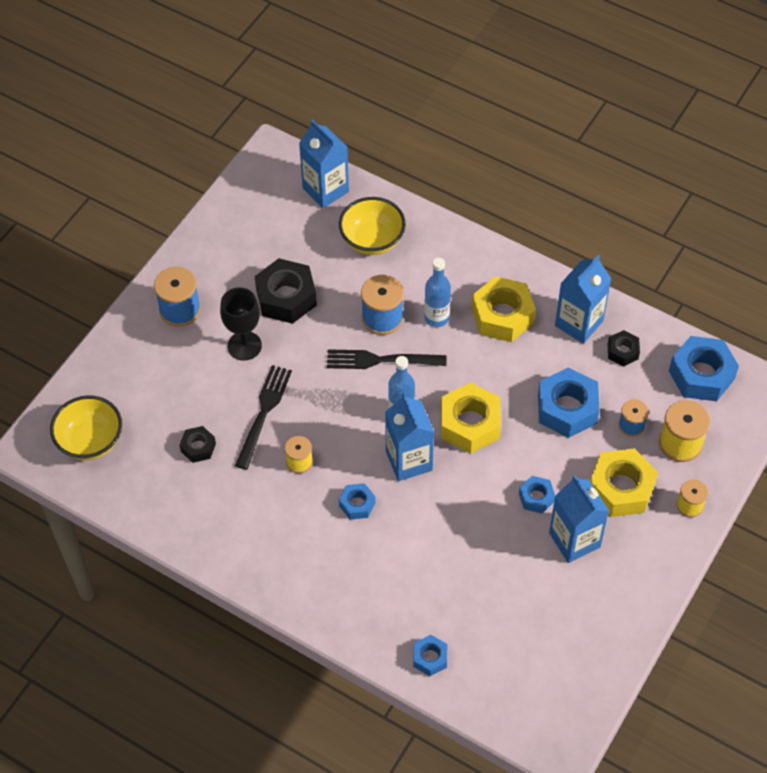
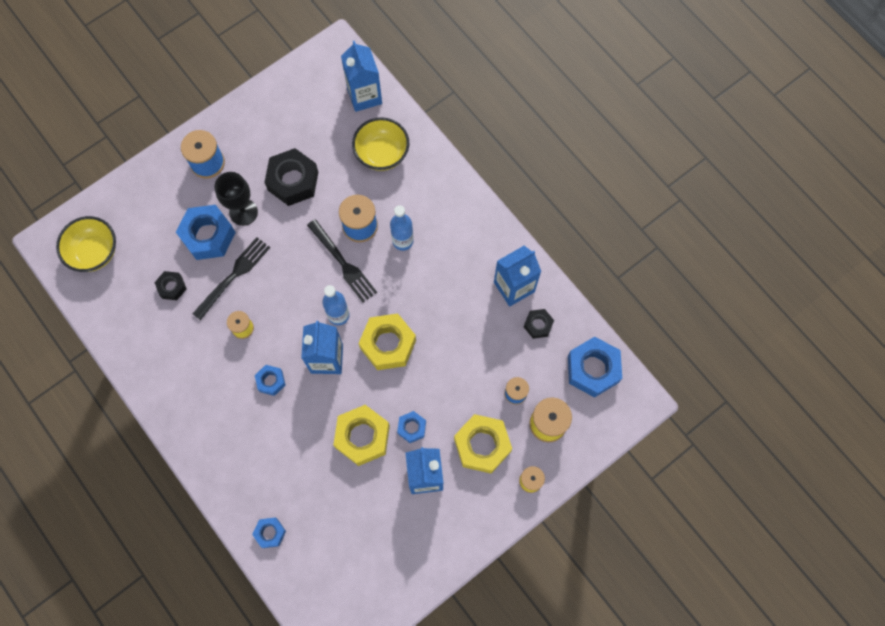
camera: 20 degrees right, 15 degrees up
black fork [327,349,447,369] -> black fork turned 150 degrees counterclockwise [307,219,377,303]
yellow nut [472,276,536,342] -> yellow nut moved to [333,405,390,466]
blue nut [538,367,600,438] -> blue nut moved to [176,205,236,260]

